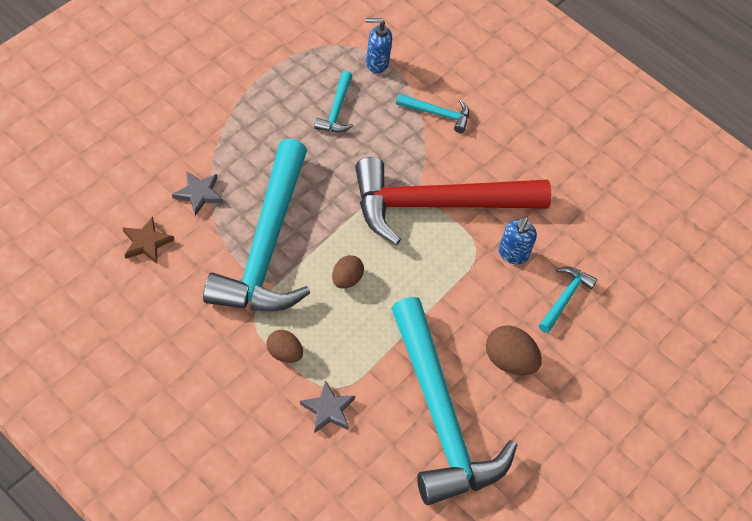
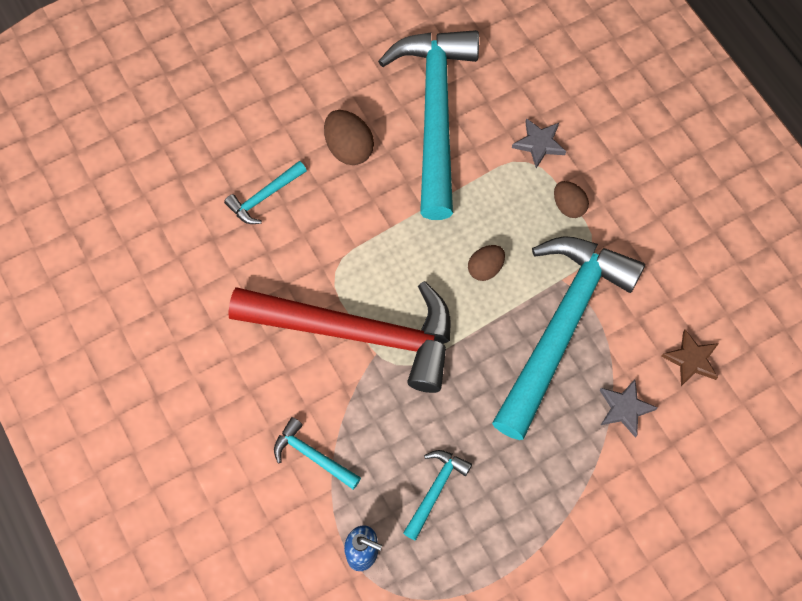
camera: 155 degrees left, 10 degrees up
blue soap dispenser [499,216,537,265] -> none

